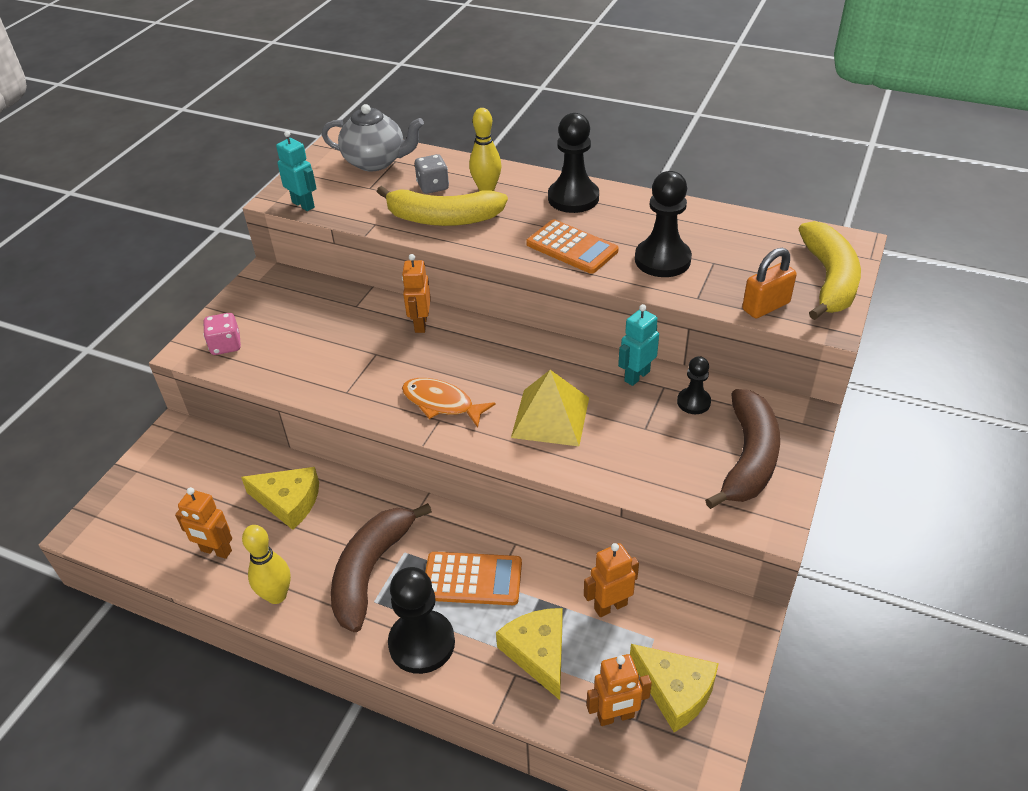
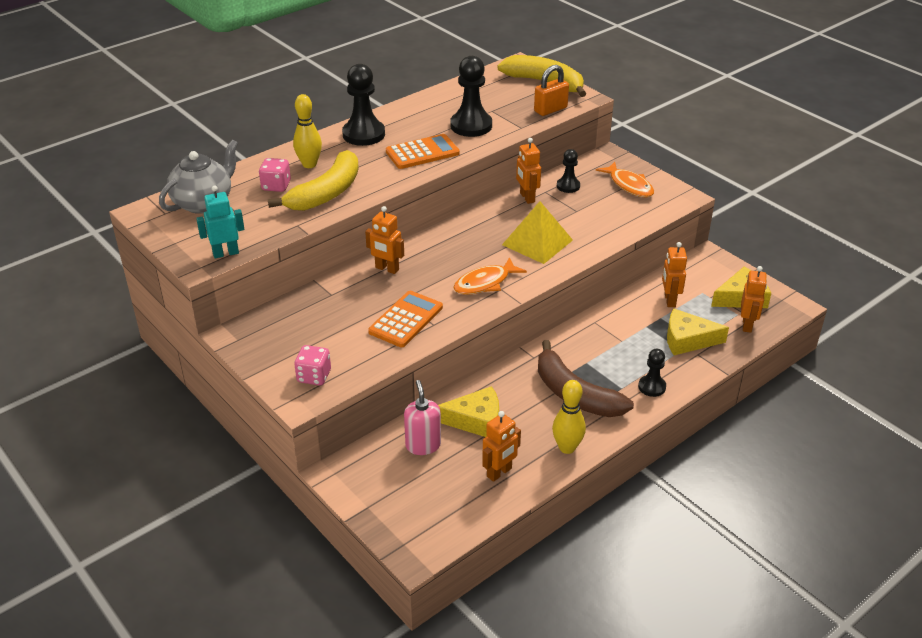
camera: 65 degrees left, 5 degrees down
yellow cheese [241,467,319,530] -> yellow cheese turned 45 degrees clockwise [438,386,499,437]
black pawn [388,567,455,674] -> black pawn [638,349,666,397], size x0.56
grey dice [415,154,449,194] -> pink dice [259,158,291,192]
orange calculator [425,552,522,605] -> orange calculator moved to [368,291,443,347]
turquoise robot [618,304,659,386] -> orange robot [516,138,541,204]
brown banana [705,389,780,509] -> orange fish [596,162,654,197]
orange padlock [742,248,797,318] -> orange padlock turned 60 degrees clockwise [534,65,569,116]
none -> pink soap dispenser [404,380,441,455]

